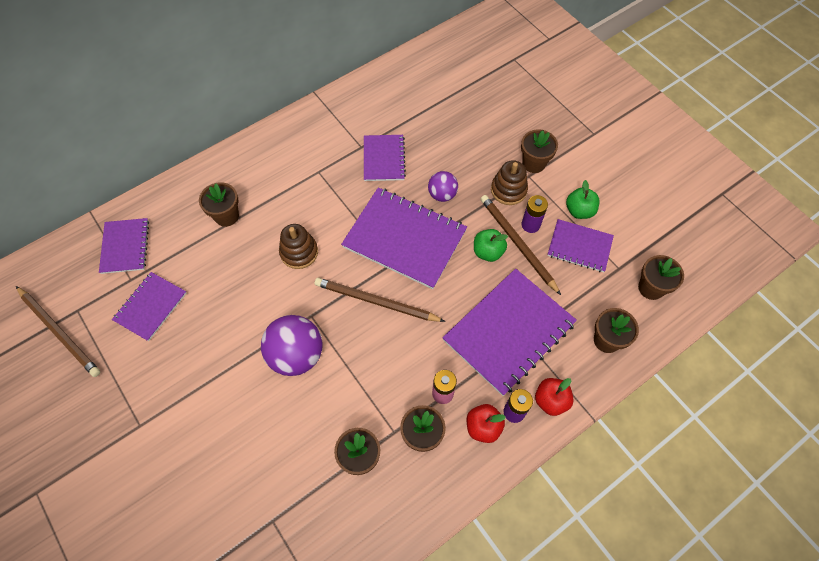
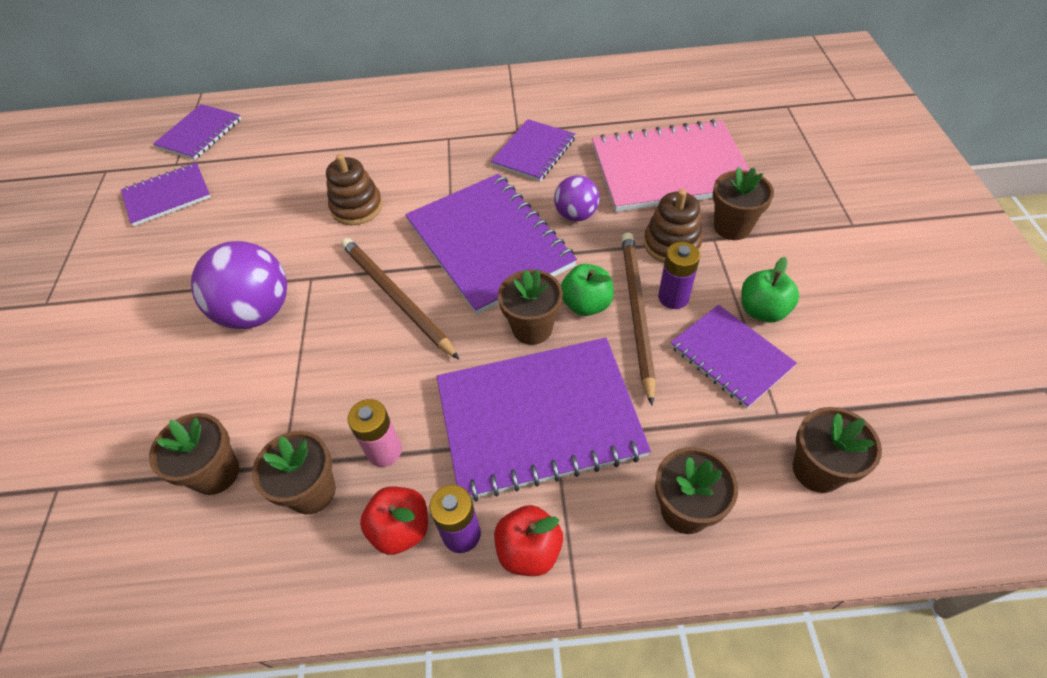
camera: 35 degrees right, 10 degrees down
brown pencil [16,286,100,377] -> none
brown flower pot [199,182,239,227] -> brown flower pot moved to [498,269,563,345]
none -> pink notebook [592,119,749,212]

